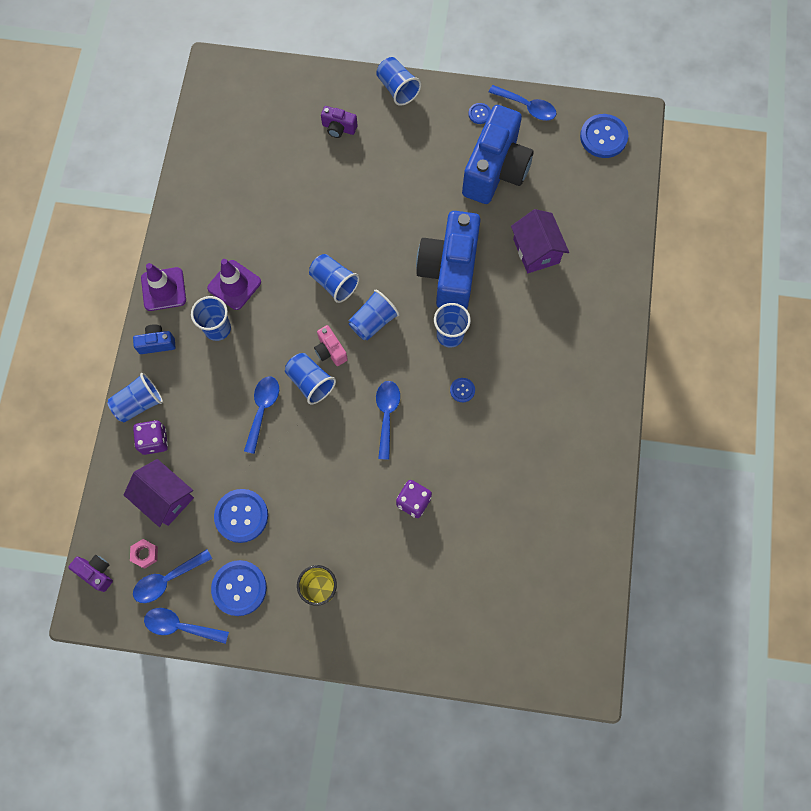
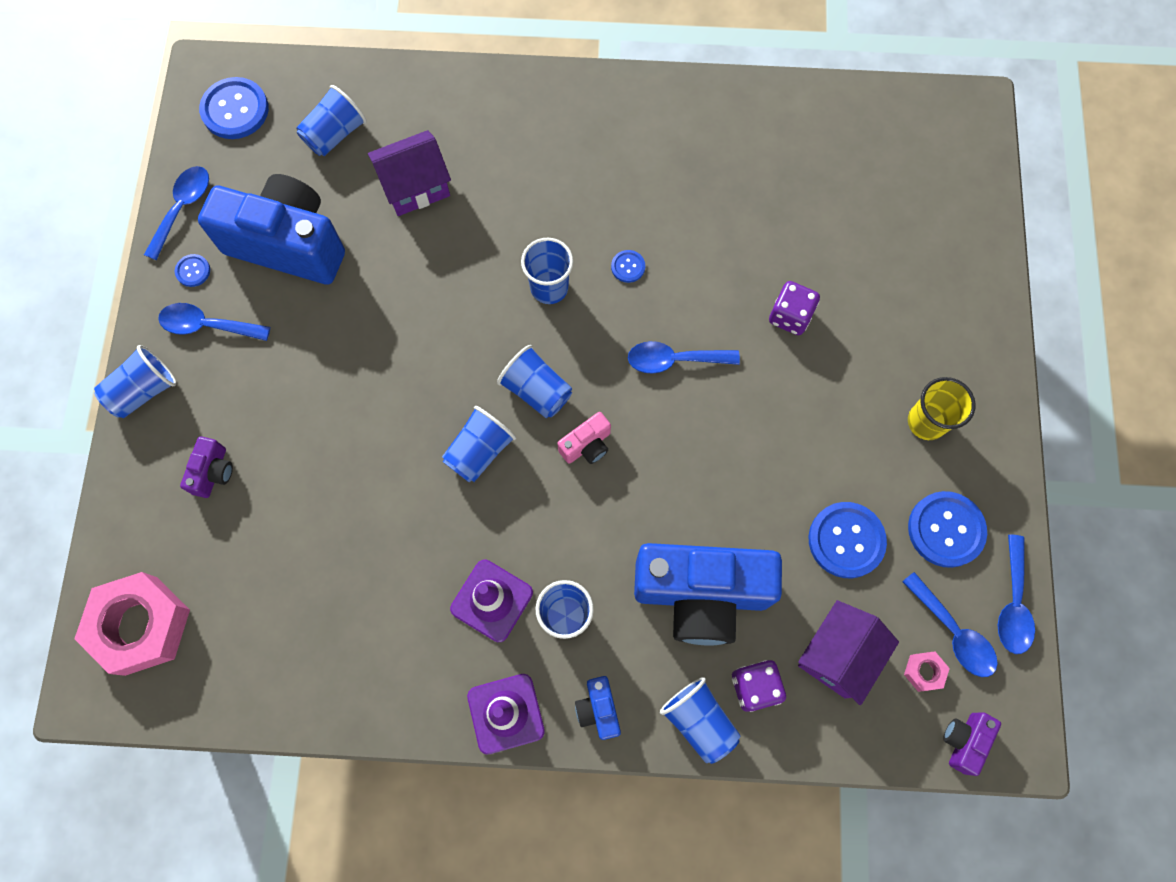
camera: 95 degrees left, 0 degrees up
blue spoon [244,377,279,454] -> blue spoon moved to [158,303,270,341]
blue cup [285,353,336,404] -> blue cup moved to [296,85,367,156]
blue camera [416,211,480,309] -> blue camera moved to [634,543,782,646]
none -> pink nut [74,572,190,676]

